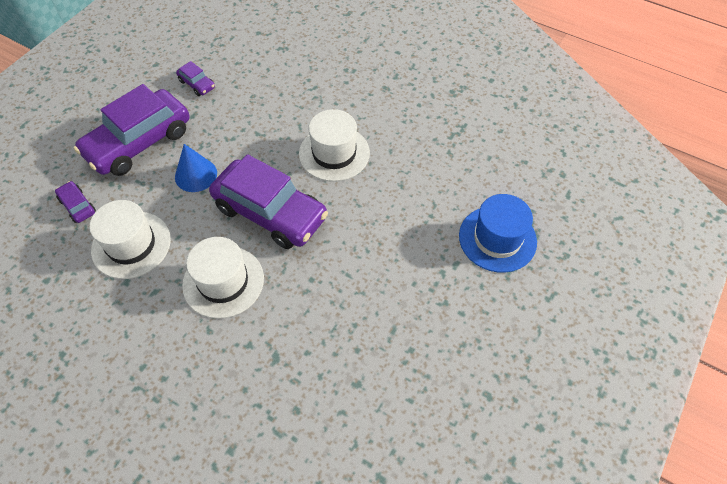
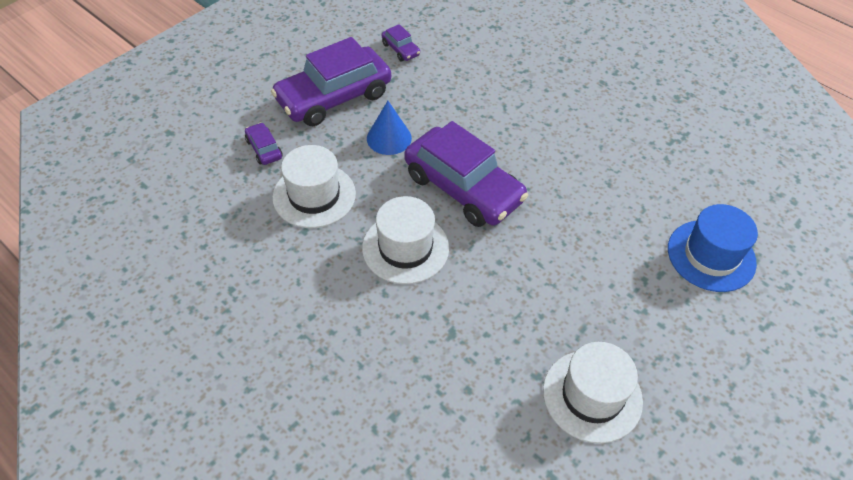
camera: 10 degrees right, 5 degrees down
white hat [299,109,370,182] -> white hat moved to [543,342,643,443]

